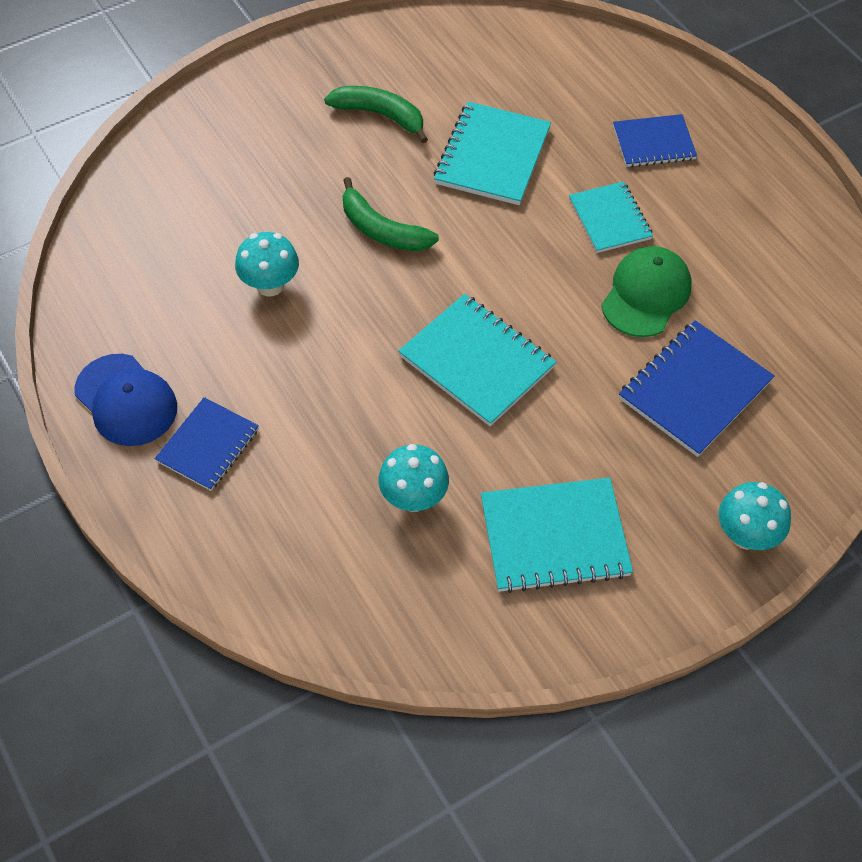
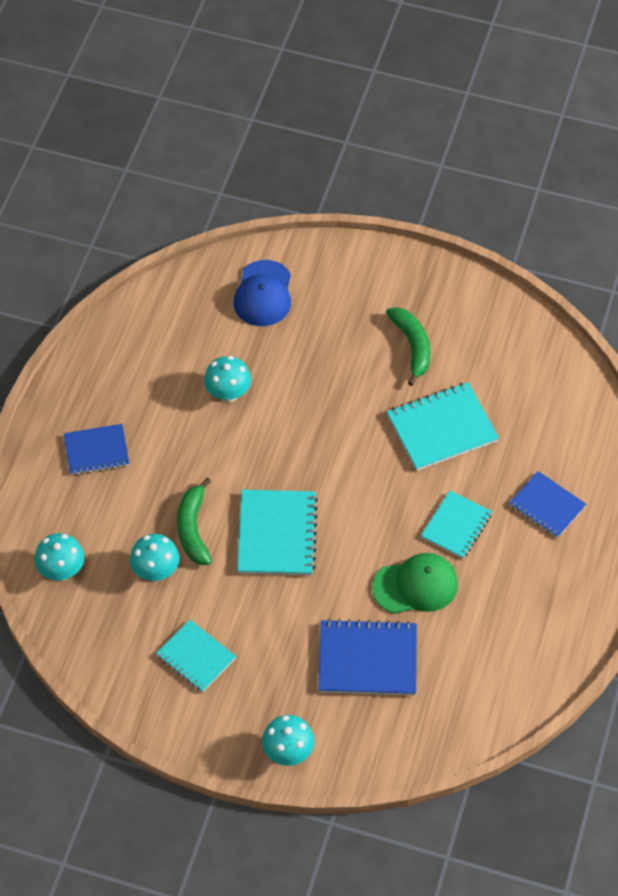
camera: 50 degrees right, 0 degrees up
blue cap [74,354,177,446] -> blue cap moved to [234,260,291,326]
green banana [343,177,439,251] -> green banana moved to [177,477,212,565]
turquoise notebook [481,478,633,593] -> turquoise notebook [156,620,236,692], size x0.65
none -> turquoise mushroom [35,533,84,581]

